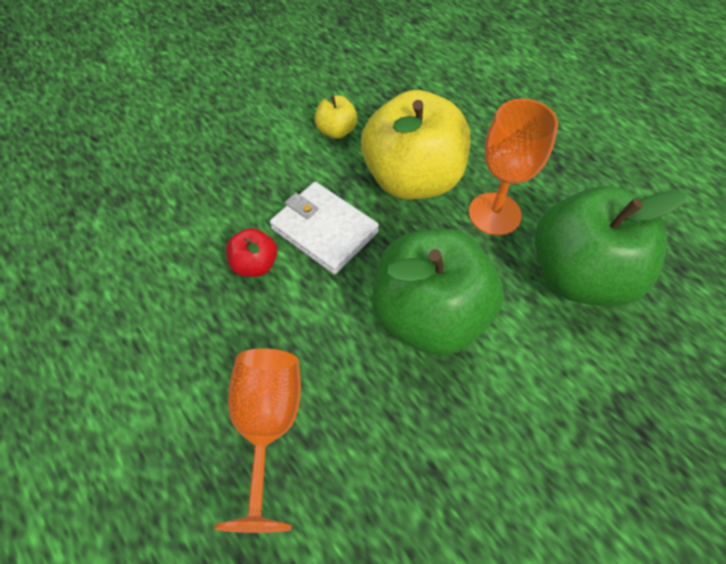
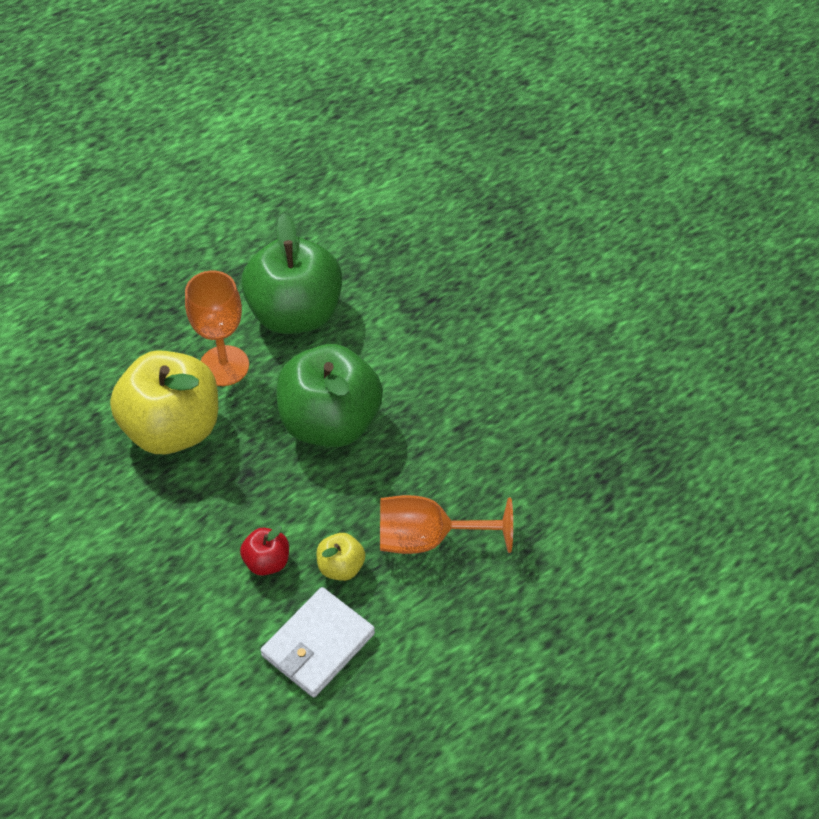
camera: 90 degrees left, 5 degrees down
white wallet [270,182,379,275] -> white wallet moved to [260,587,375,698]
yellow apple [314,88,358,139] -> yellow apple moved to [316,533,365,581]

